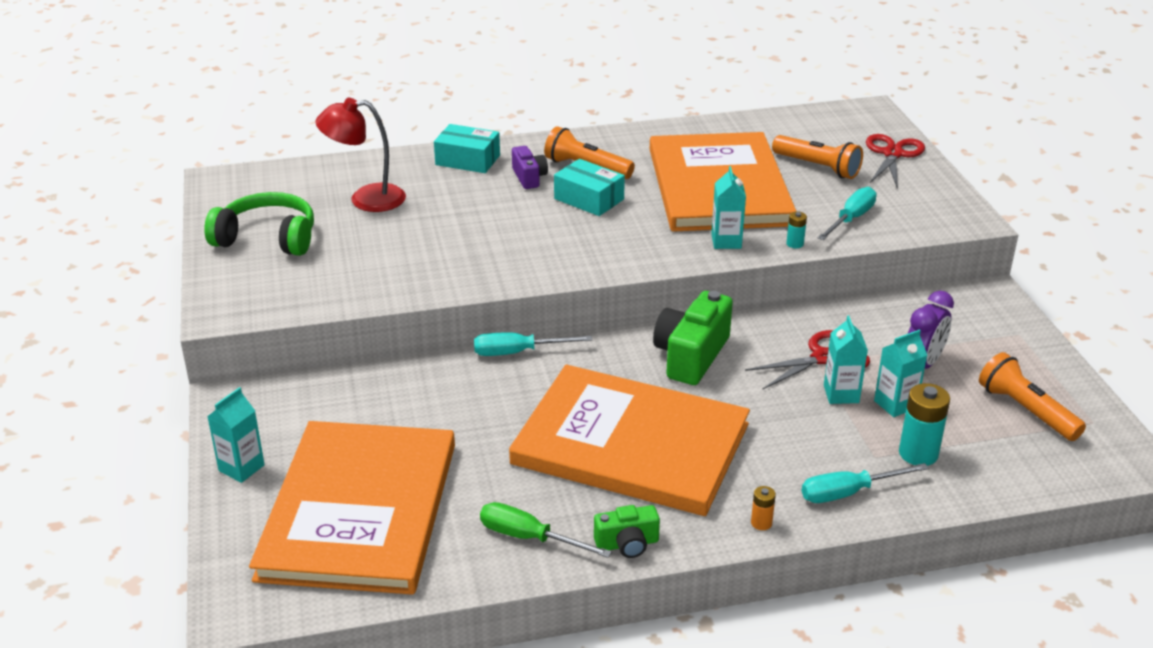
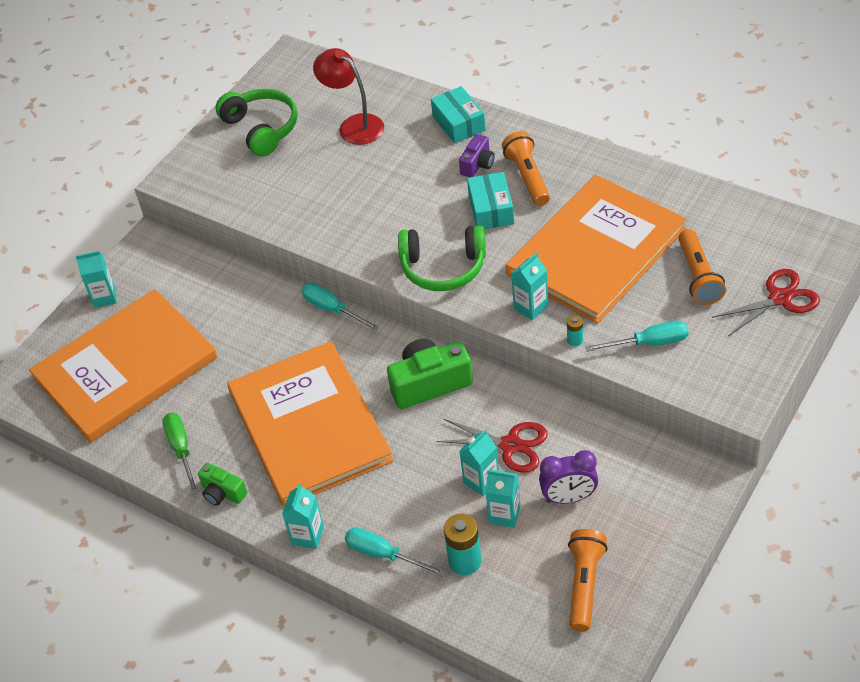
camera: 50 degrees right, 15 degrees up
orange battery [751,486,776,530] -> turquoise carton [282,483,324,549]
none -> green headphones [398,225,486,291]

